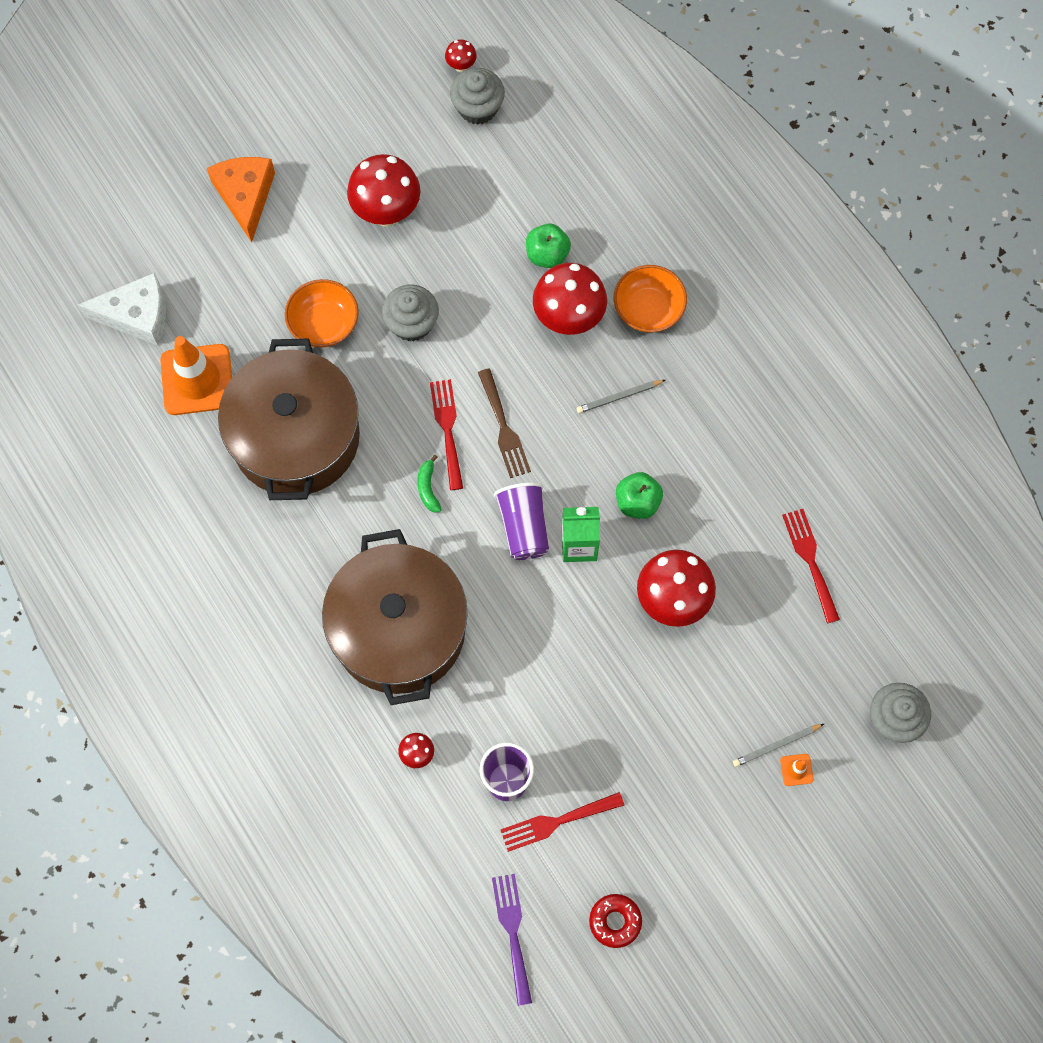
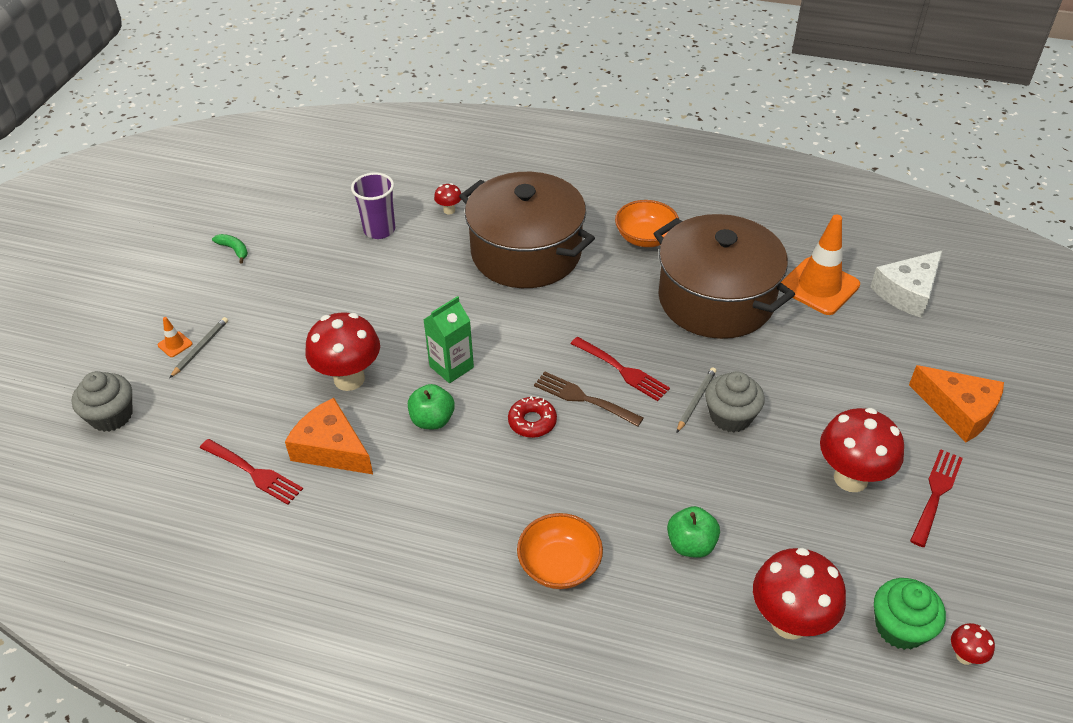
camera: 140 degrees right, 25 degrees down
orange bowl [285,279,359,347] -> orange bowl moved to [615,200,679,247]
green banana [417,454,442,512] -> green banana moved to [212,234,248,264]
grey cupcake [450,68,505,125] -> green cupcake [874,578,946,650]
purple fork [492,874,532,1006] -> none
purple cup [494,482,549,560] -> none
red fork [501,792,624,852] -> red fork moved to [910,449,963,547]
red mushroom [533,263,607,335] -> red mushroom moved to [753,548,846,640]
grey pencil [577,380,665,413] -> grey pencil moved to [676,367,716,433]
red donut [589,894,642,948] -> red donut moved to [508,396,557,438]
none -> orange cheese [285,398,373,474]

